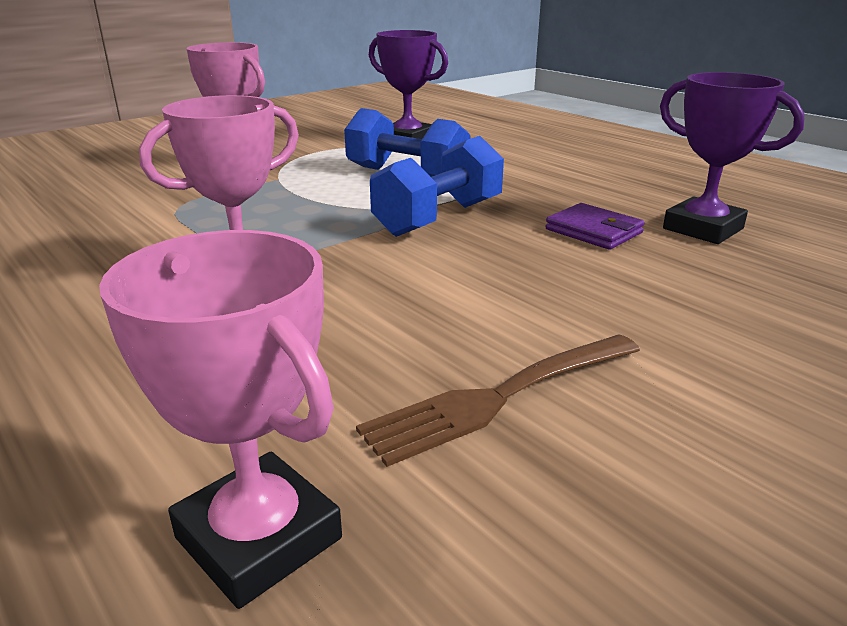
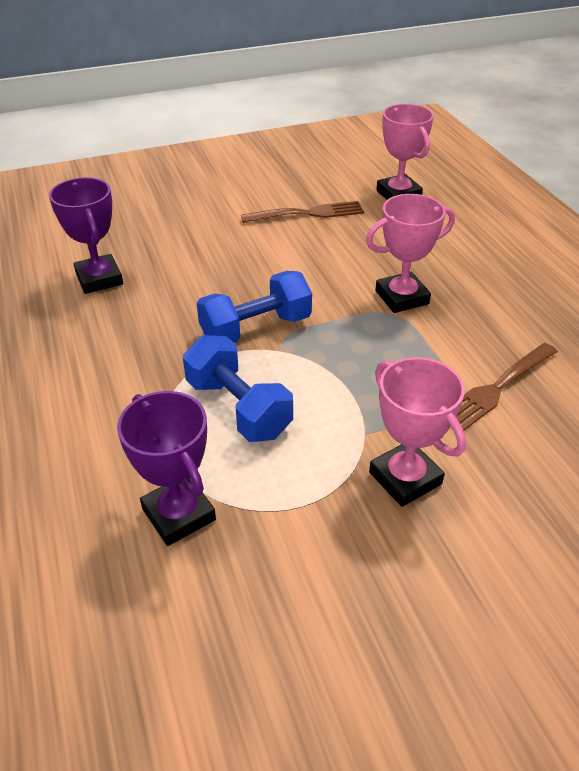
camera: 160 degrees left, 15 degrees up
purple wallet [546,203,645,249] -> none
none -> brown fork [457,343,558,431]

